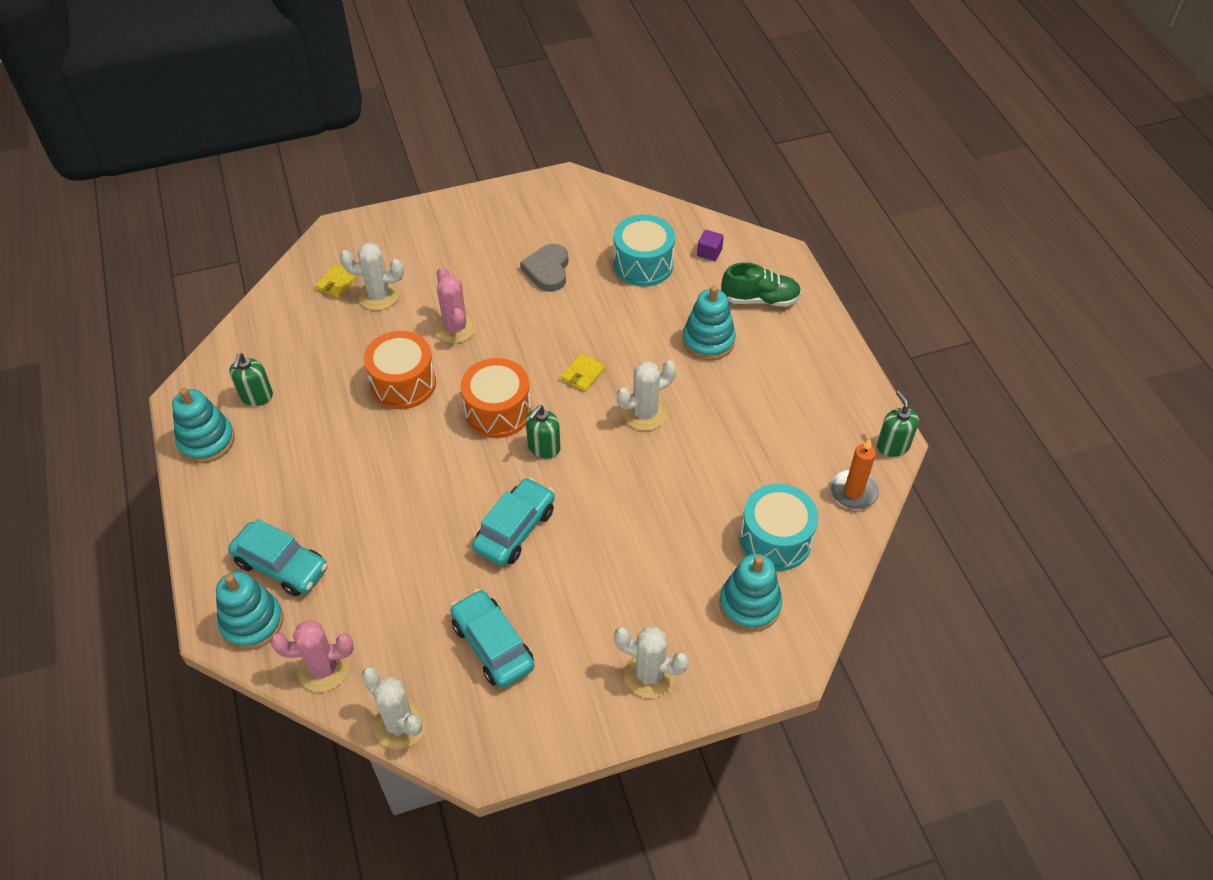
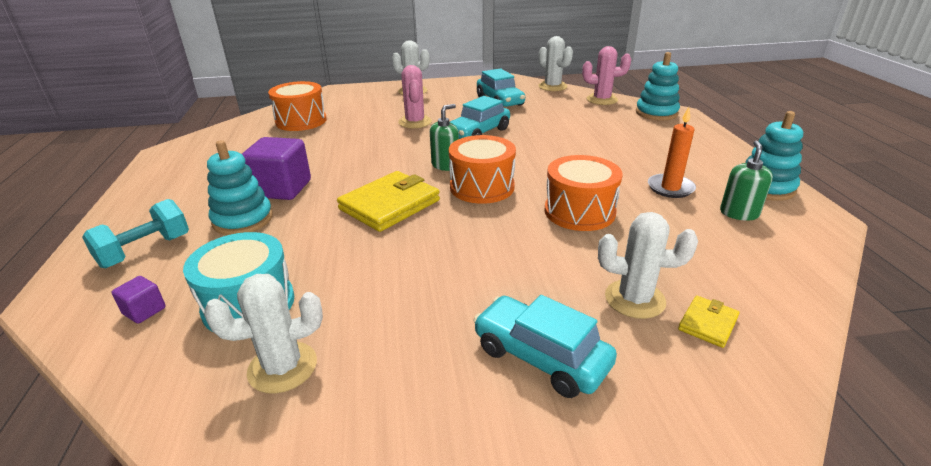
camera: 170 degrees left, 20 degrees down
turquoise car [228,519,328,596] -> turquoise car moved to [473,295,617,398]
pink cactus [435,267,476,343] -> pink cactus moved to [398,65,432,128]
grey heart [520,244,568,292] -> none
yellow wallet [561,353,605,392] -> yellow wallet [337,171,440,232], size x2.07
white cactus [617,360,676,431] -> white cactus moved to [204,274,323,394]
turquoise stacking toy [719,554,782,632] -> none
green shoe [722,262,801,307] -> turquoise dumbbell [82,199,189,268]
turquoise drum [740,484,818,571] -> orange drum [268,81,327,131]
orange candle [830,438,879,510] -> orange candle moved to [648,107,696,198]
green soap dispenser [877,391,919,457] -> none
none -> purple cube [242,137,311,200]

